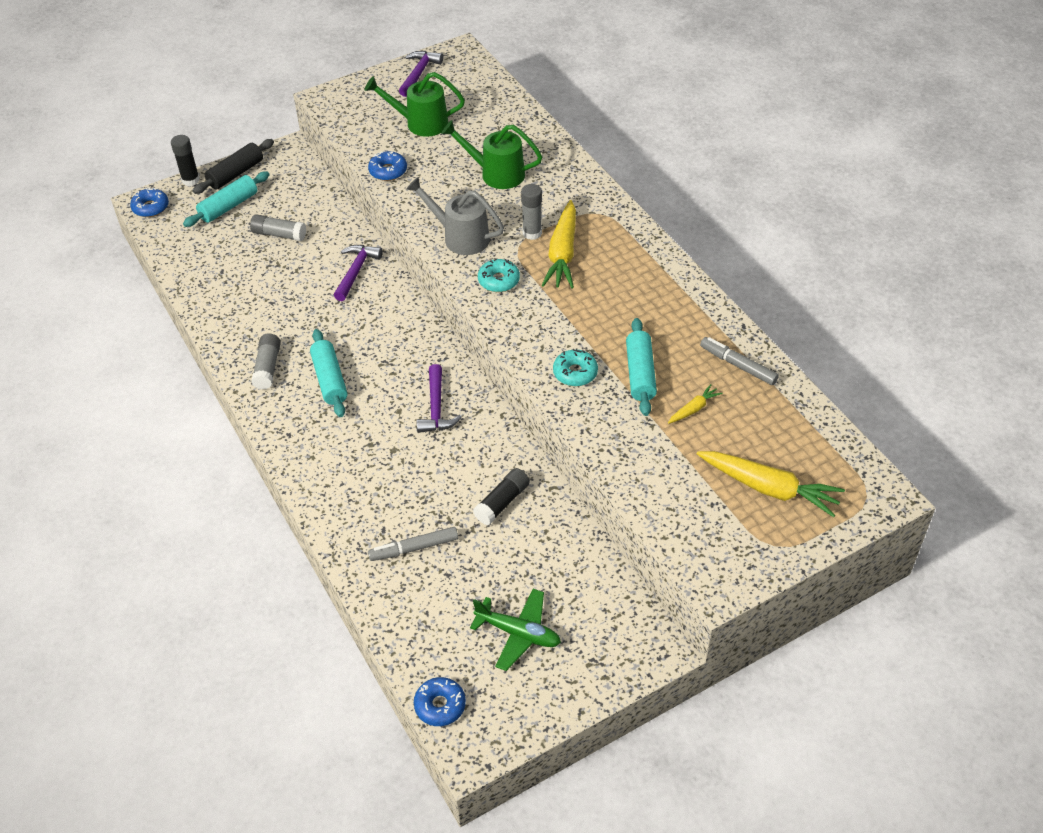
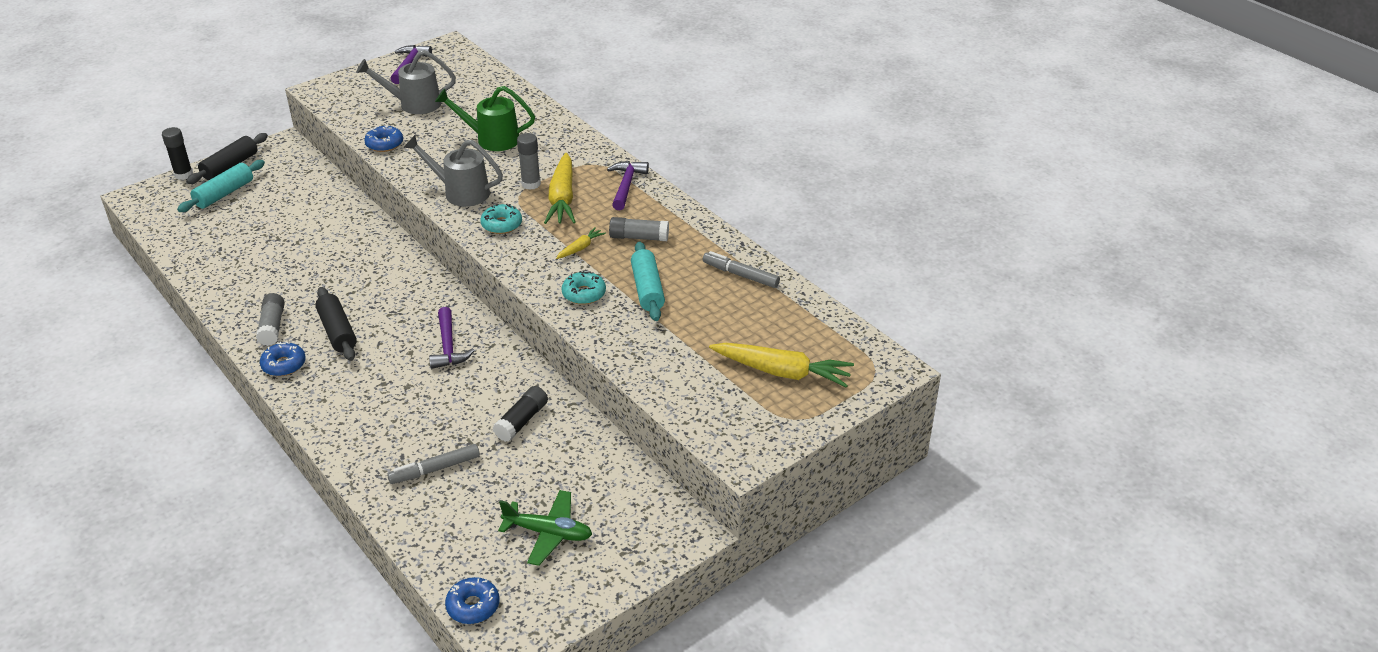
camera: 10 degrees left, 10 degrees down
blue donut [130,188,169,217] -> blue donut moved to [260,342,306,376]
grey glue stick [250,214,306,241] -> grey glue stick moved to [609,217,669,241]
turquoise rolling pin [310,329,347,417] -> black rolling pin [315,287,357,361]
purple hammer [334,245,383,301] -> purple hammer moved to [607,161,649,210]
green watering can [365,72,465,137] -> grey watering can [356,50,456,114]
yellow carrot [668,384,723,424] -> yellow carrot moved to [556,227,606,259]

